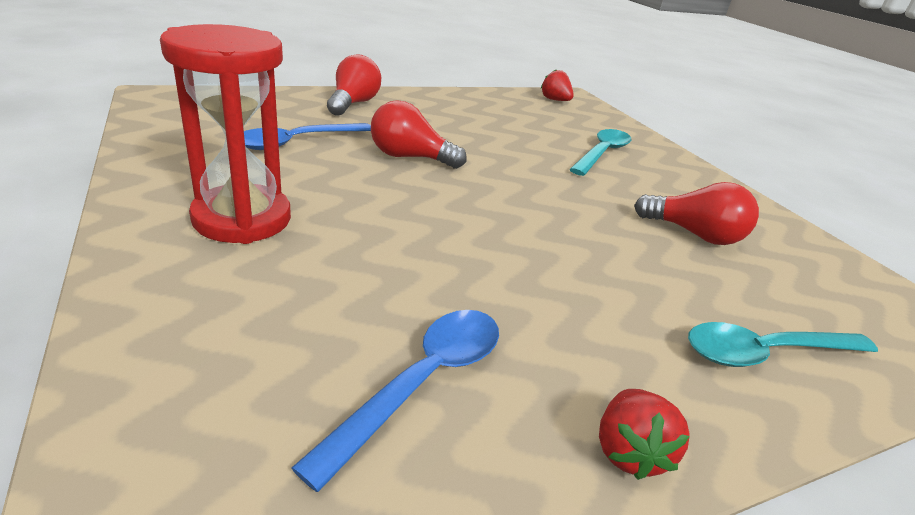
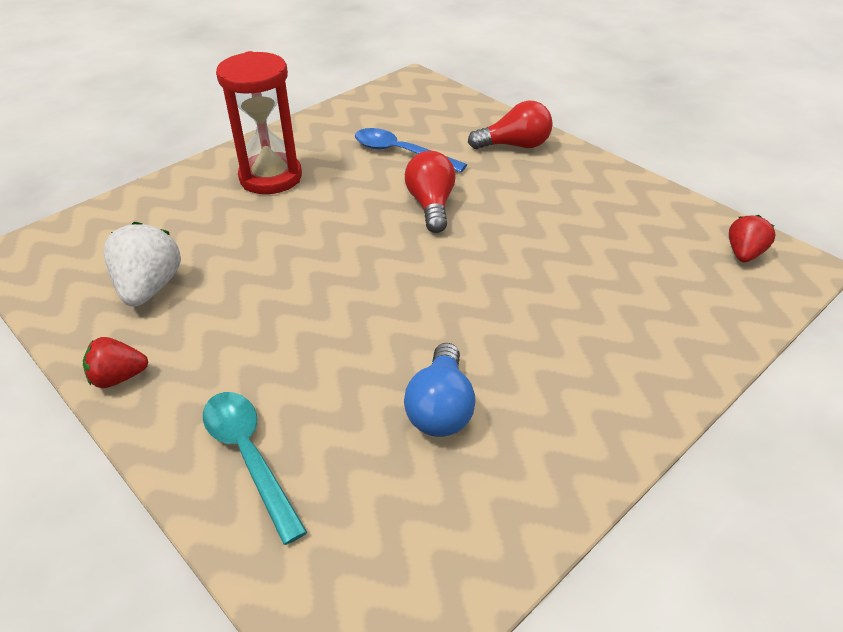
camera: 75 degrees right, 10 degrees up
blue spoon [291,310,499,492] -> white strawberry [103,222,181,307]
turquoise spoon [569,129,631,176] -> none
red light bulb [634,182,759,245] -> blue light bulb [404,343,476,437]

